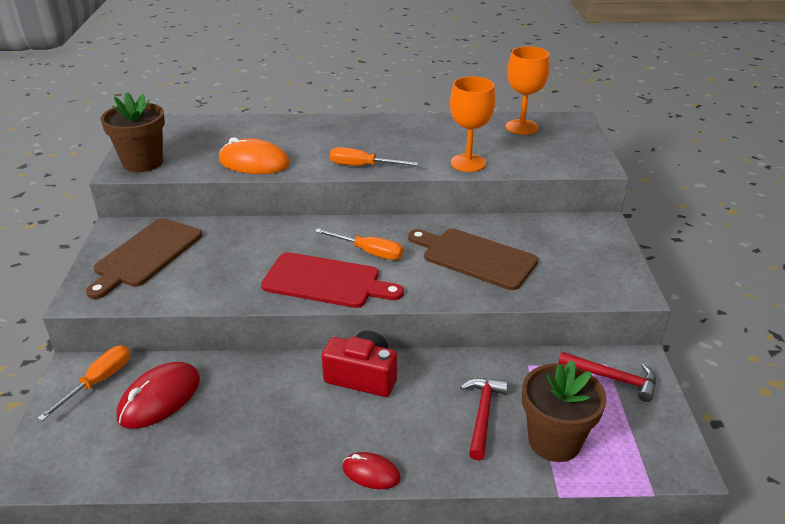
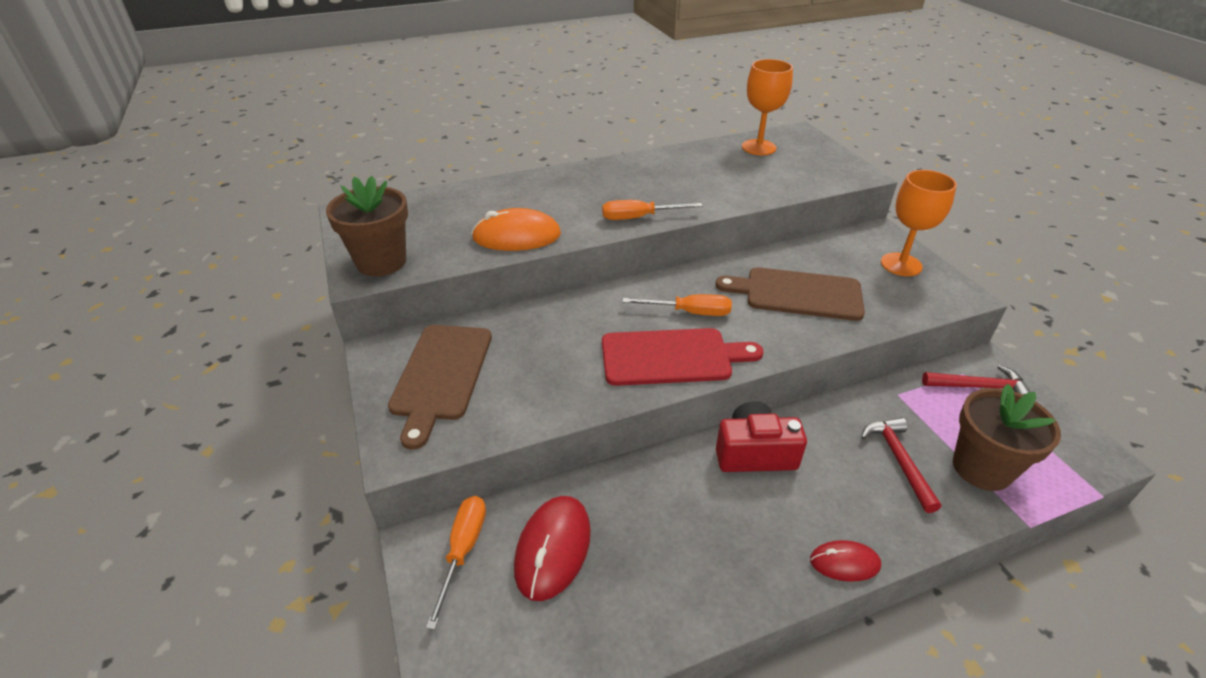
camera: 20 degrees left, 5 degrees up
orange goblet [450,76,495,172] -> orange goblet moved to [881,170,957,276]

